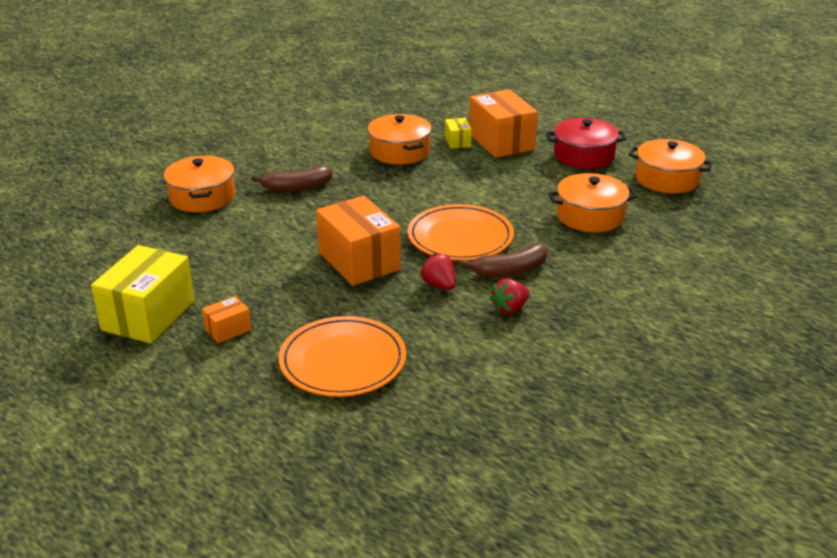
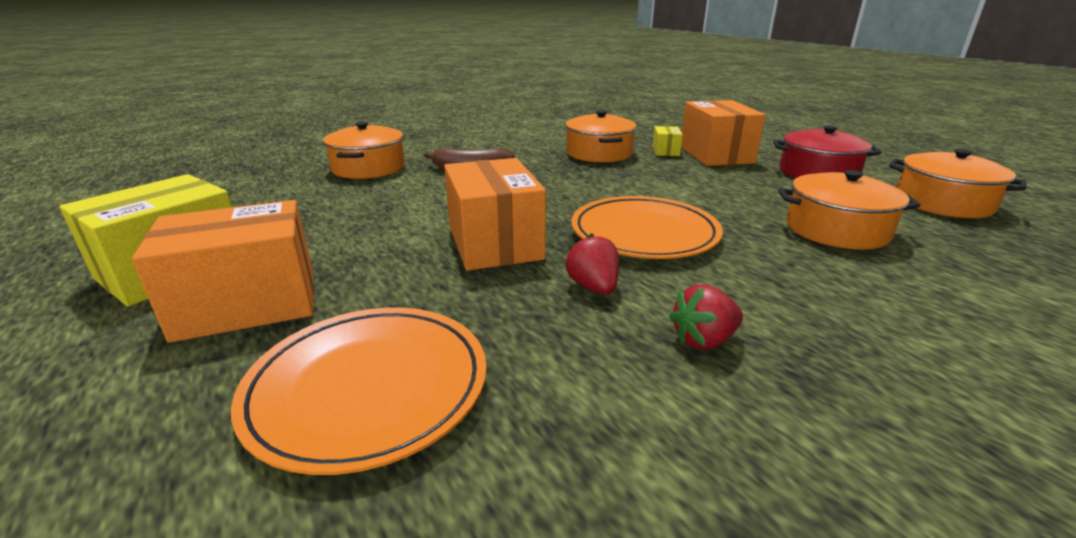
camera: 15 degrees right, 5 degrees down
orange box [202,296,252,343] -> orange box [132,200,314,343], size x2.12
brown banana [460,244,548,278] -> none

